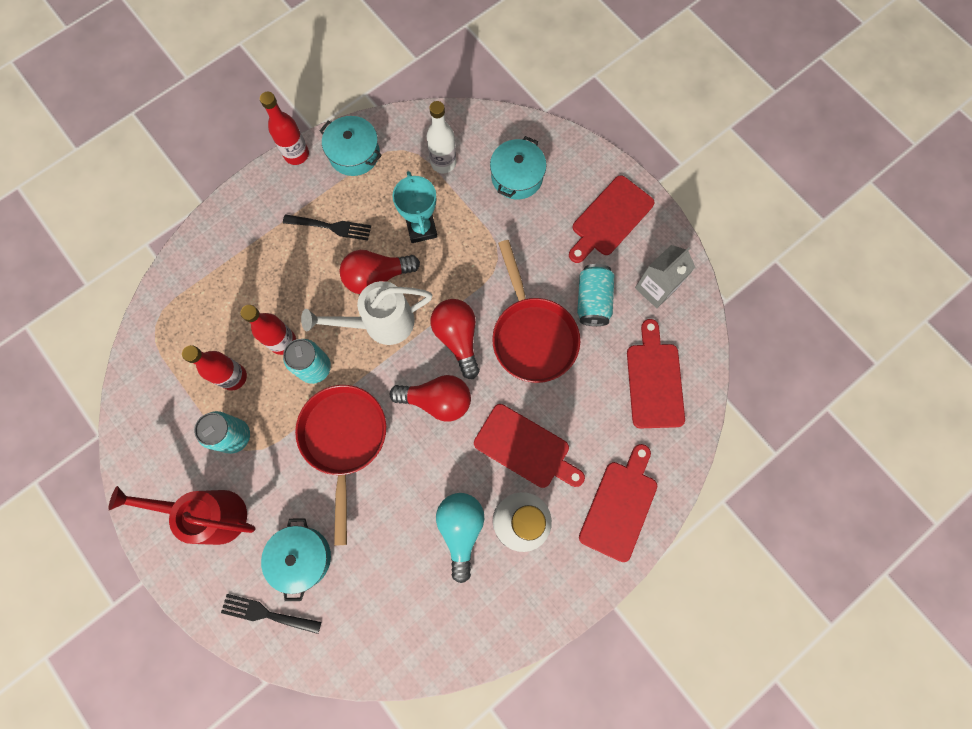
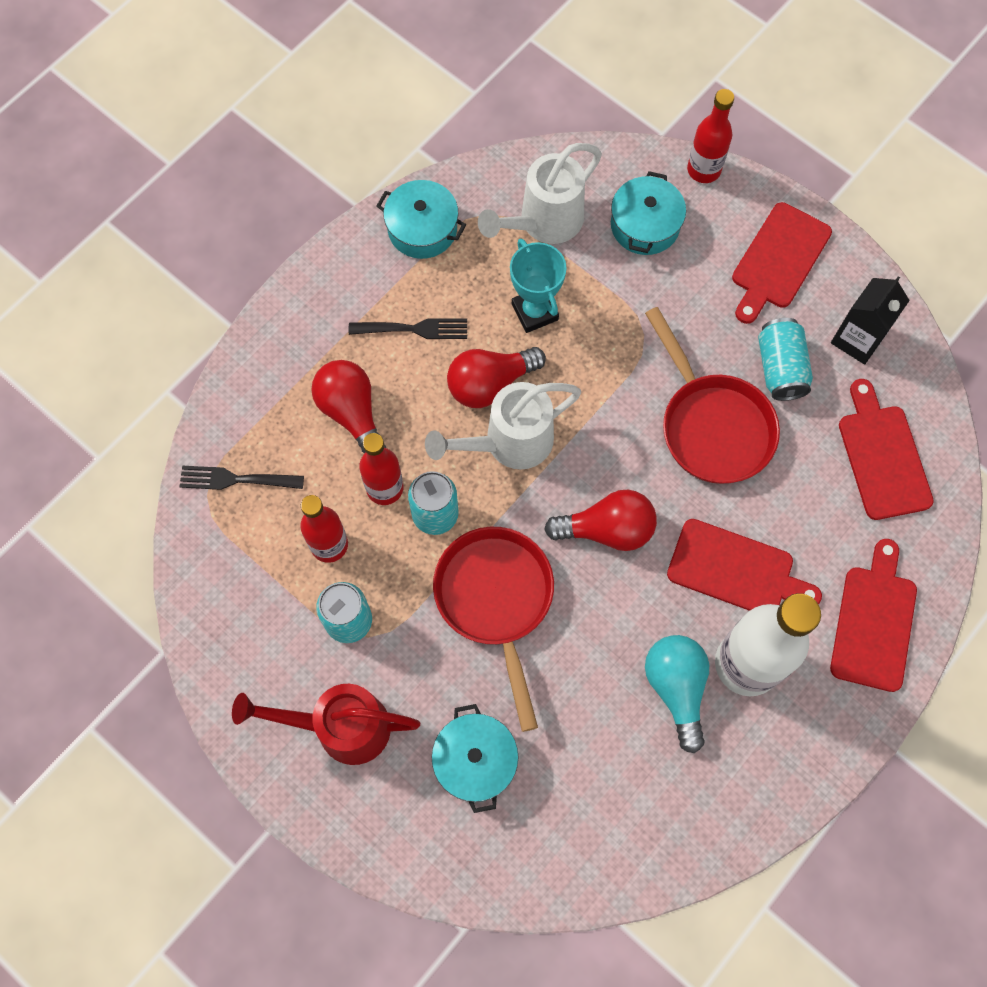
camera: 10 degrees left, 5 degrees down
black fork [221,594,321,634] -> black fork moved to [179,466,304,490]
red bottle [260,92,309,165] -> red bottle moved to [687,89,734,183]
white bottle [427,101,456,173] -> white watering can [478,143,602,244]
red light bulb [431,299,479,379] -> red light bulb moved to [311,360,386,453]
grey carton [635,245,695,308] -> black carton [831,276,910,365]

